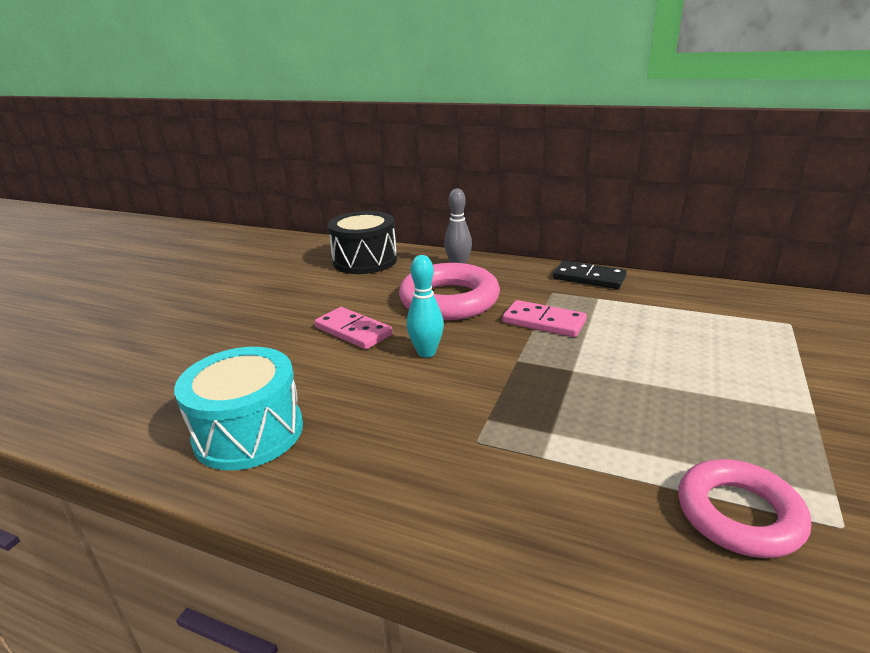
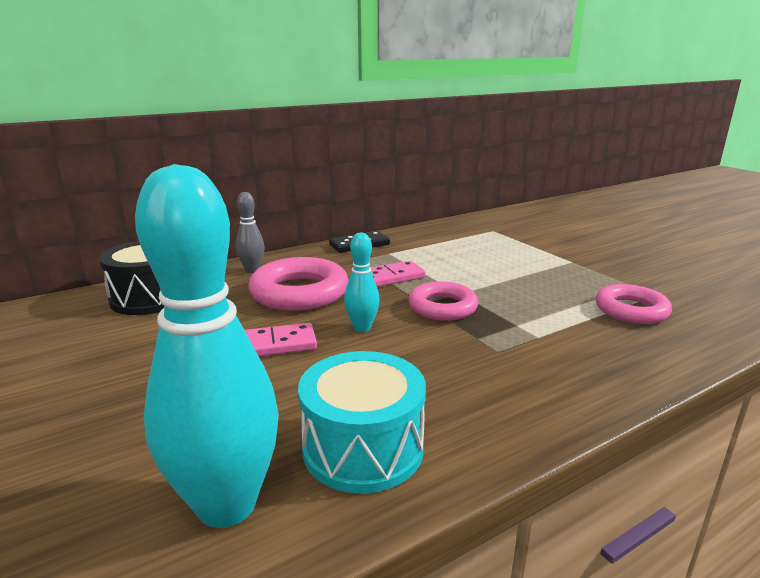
camera: 55 degrees left, 5 degrees down
none -> turquoise bowling pin [135,164,279,528]
none -> pink ring [409,281,478,321]

